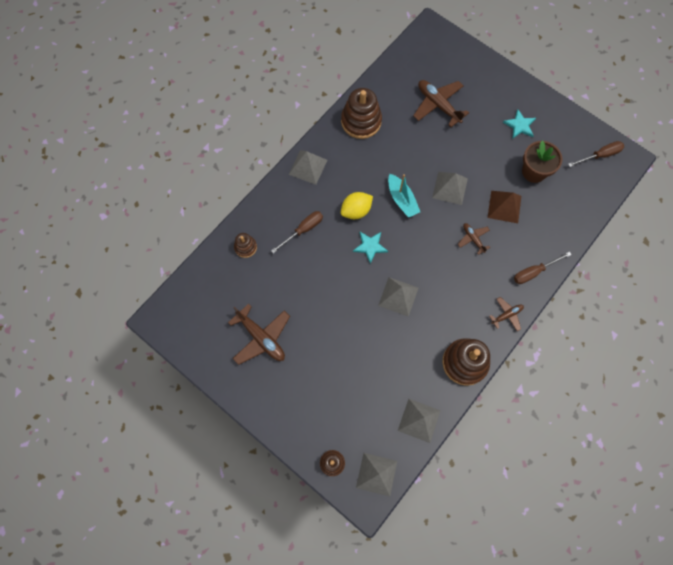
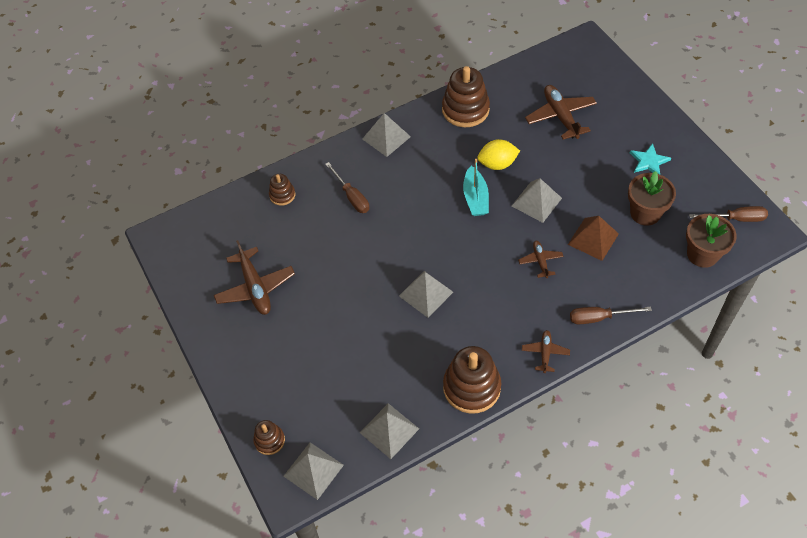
camera: 25 degrees right, 15 degrees down
brown screwdriver [271,211,323,253] -> brown screwdriver turned 75 degrees clockwise [325,162,369,213]
yellow lemon [341,192,373,219] -> yellow lemon moved to [477,139,520,170]
turquoise star [353,232,388,264] -> none
brown plane [489,297,524,331] -> brown plane turned 75 degrees counterclockwise [522,330,570,373]
none -> brown flower pot [686,214,737,268]

